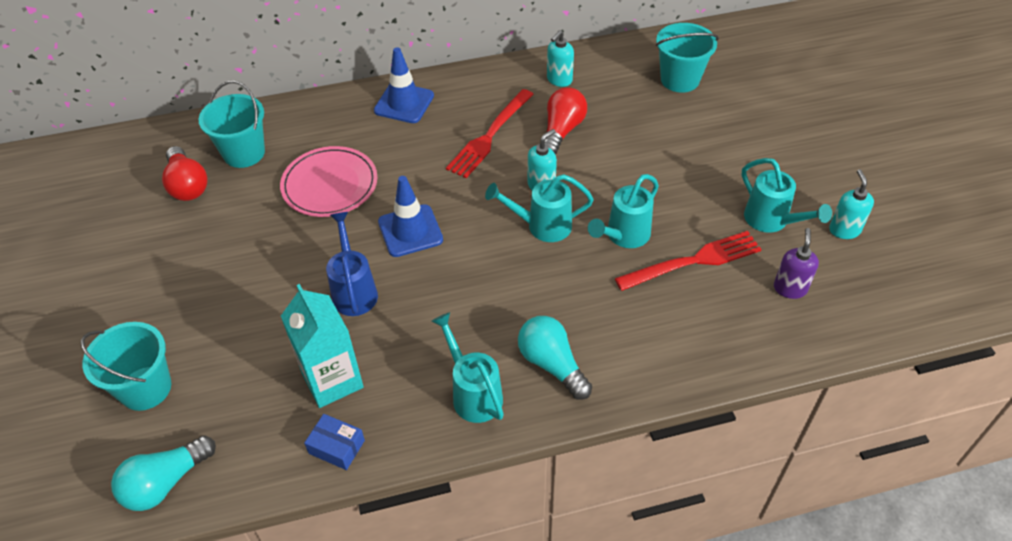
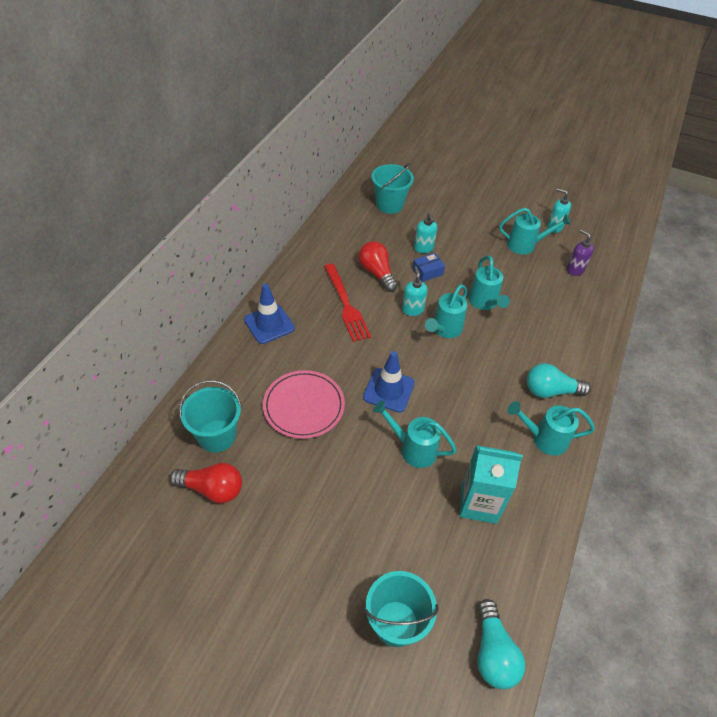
camera: 55 degrees left, 0 degrees up
blue box [304,414,365,470] -> blue box moved to [412,253,445,282]
blue watering can [326,212,378,316] -> turquoise watering can [373,401,457,468]
turquoise soap dispenser [547,30,574,87] -> turquoise soap dispenser moved to [414,213,438,253]
red fork [615,231,762,291] -> none

